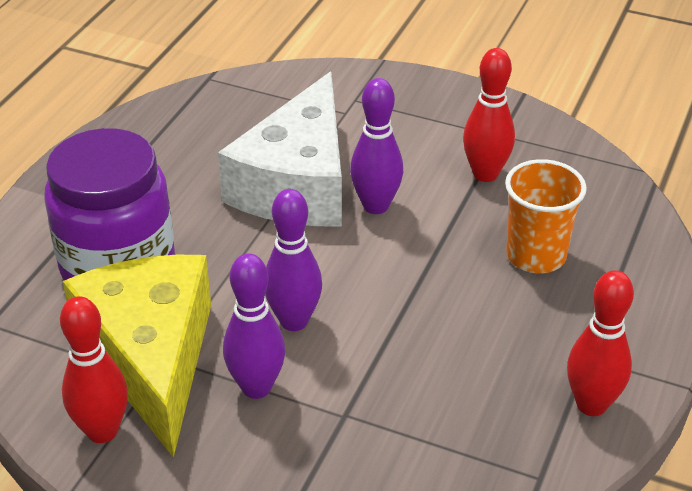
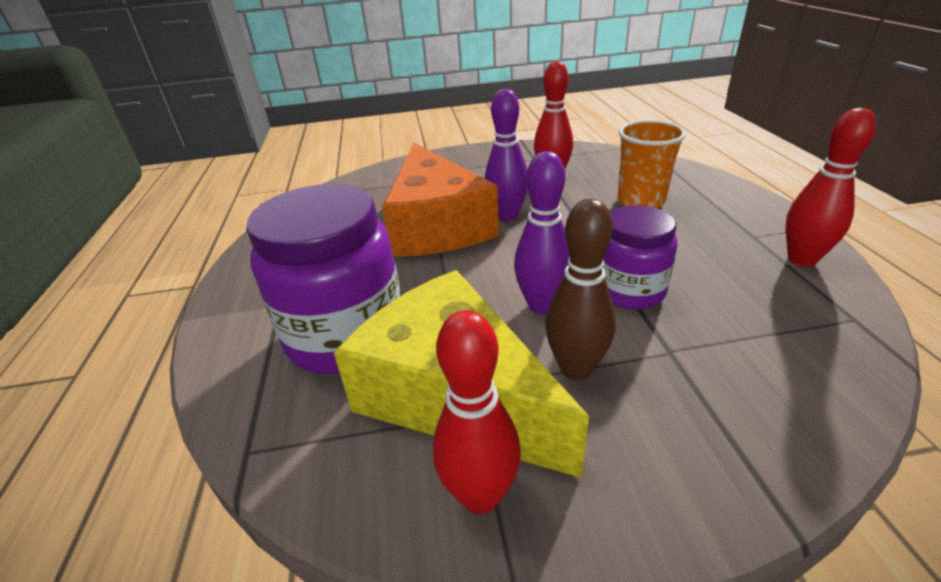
camera: 30 degrees left, 5 degrees down
white cheese [218,72,342,226] -> orange cheese [382,143,499,257]
purple bowling pin [223,253,285,399] -> brown bowling pin [545,199,616,380]
none -> purple jar [603,205,678,310]

